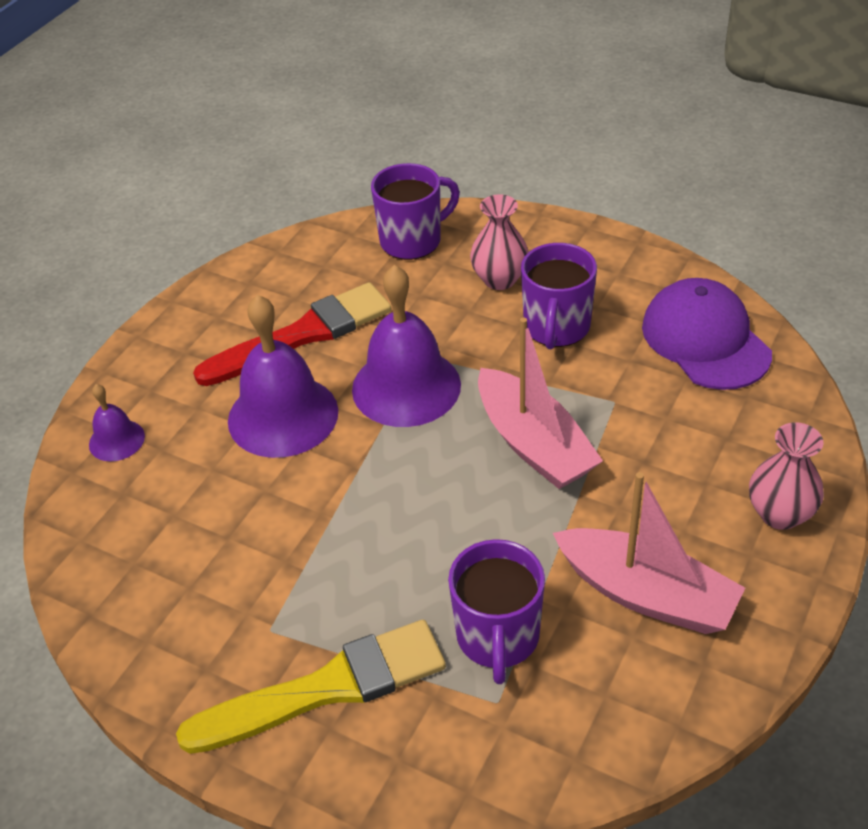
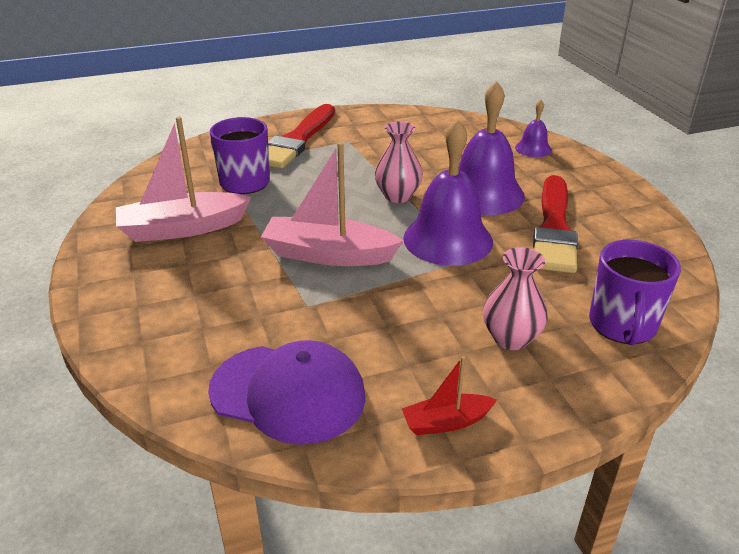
camera: 130 degrees right, 10 degrees down
yellow brush [176,620,446,754] -> red brush [268,104,335,169]
purple mug [521,243,597,349] -> none
pink vase [749,422,824,530] -> pink vase moved to [375,121,423,203]
none -> red boat [402,356,497,435]

